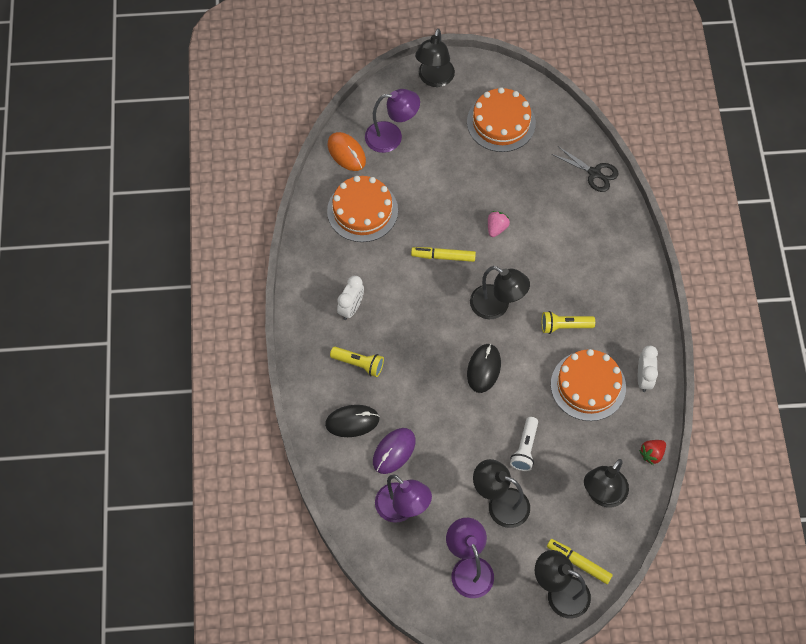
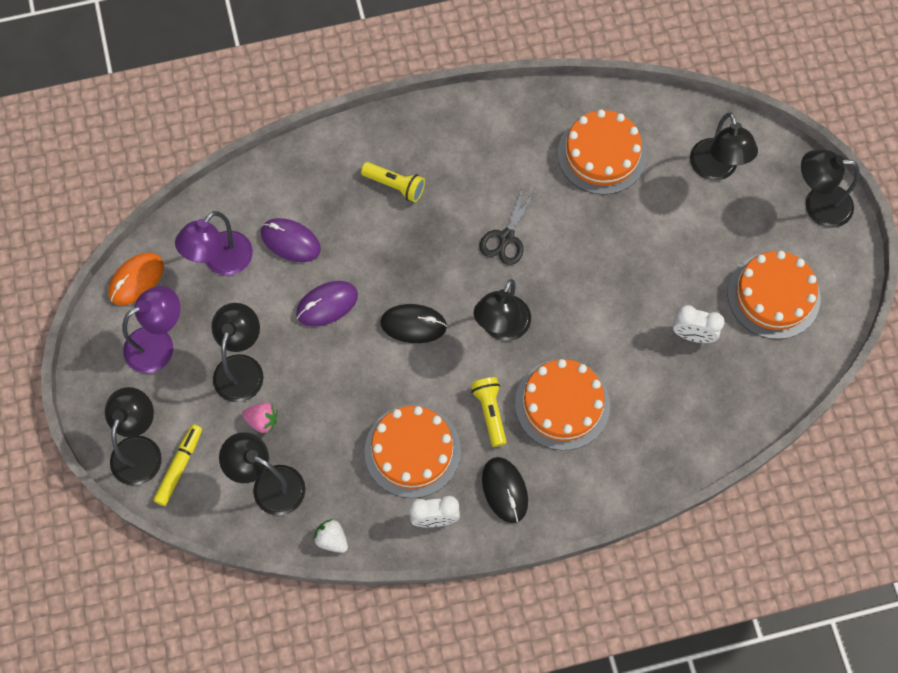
camera: 80 degrees right, 5 degrees up
black mouse [325,405,380,437] -> black mouse moved to [482,457,528,523]
orange mouse [328,132,366,171] -> orange mouse moved to [108,252,164,305]
yellow flashlight [330,347,384,377] -> yellow flashlight turned 75 degrees counterclockwise [361,162,425,202]
white clock [337,276,364,320] -> white clock moved to [673,305,725,343]
purple lamp [365,89,420,153] -> black lamp [690,112,758,181]
yellow marker [411,247,476,262] -> none
pink strawberry [488,211,510,237] -> pink strawberry moved to [242,403,277,433]
white flashlight [510,417,538,471] -> none
black scissors [552,146,619,192] -> black scissors moved to [479,185,537,265]
red strawberry [639,440,666,465] -> white strawberry [313,519,348,553]
none -> purple mouse [296,281,358,327]
none -> orange cake [515,359,610,450]

